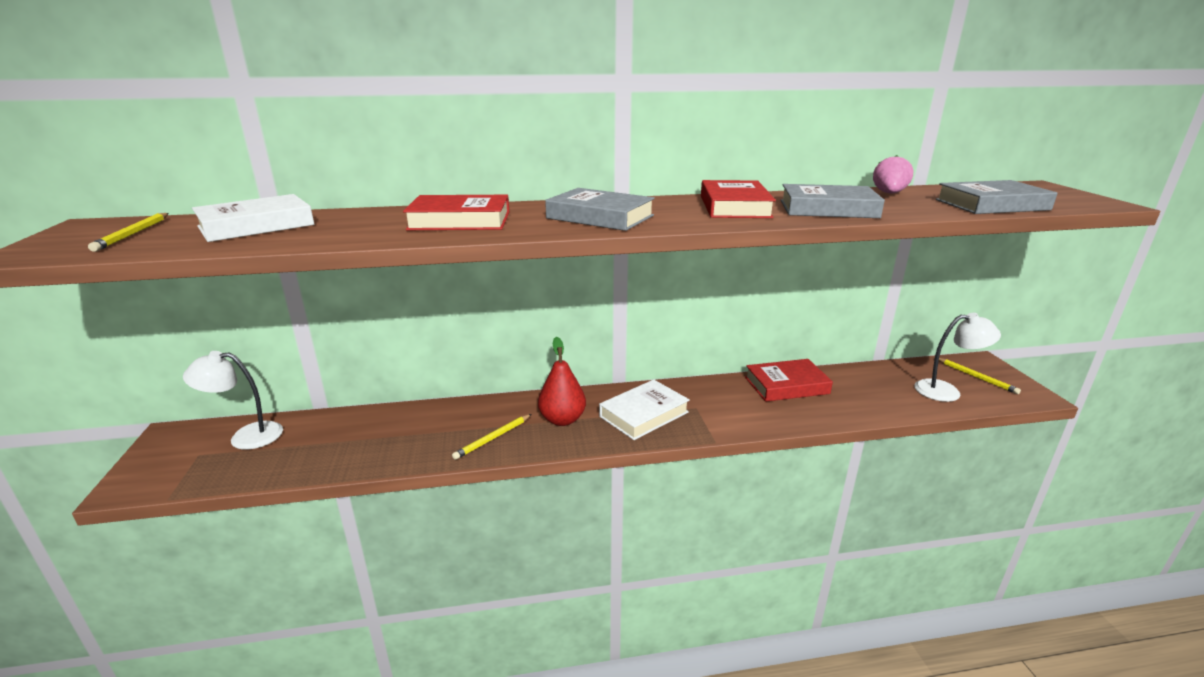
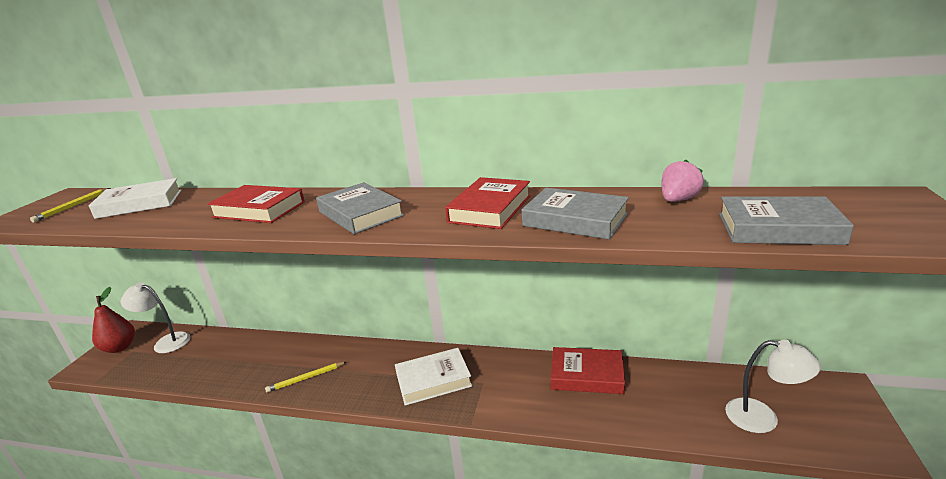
camera: 25 degrees right, 0 degrees up
red pear [538,337,586,426] -> red pear moved to [92,287,135,353]
yellow pencil [939,358,1021,394] -> none

